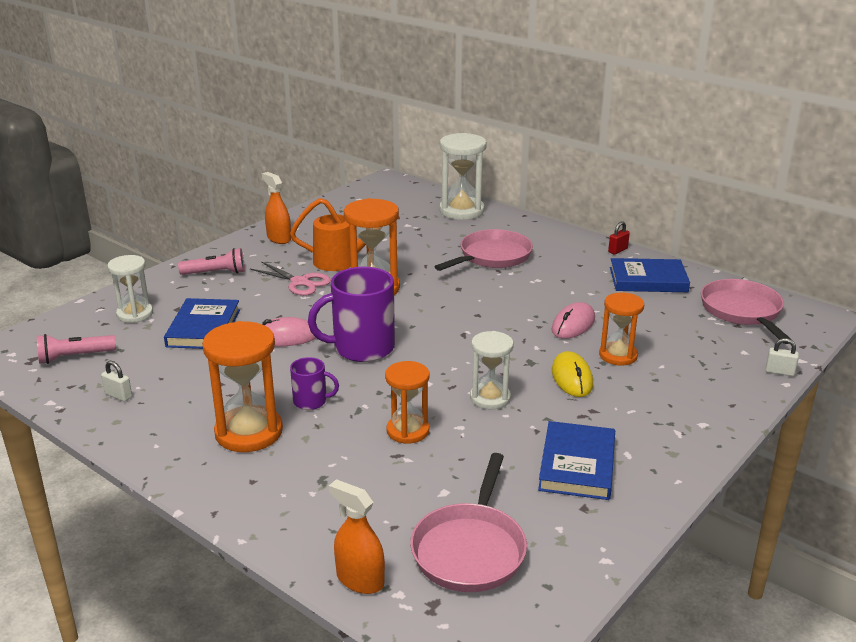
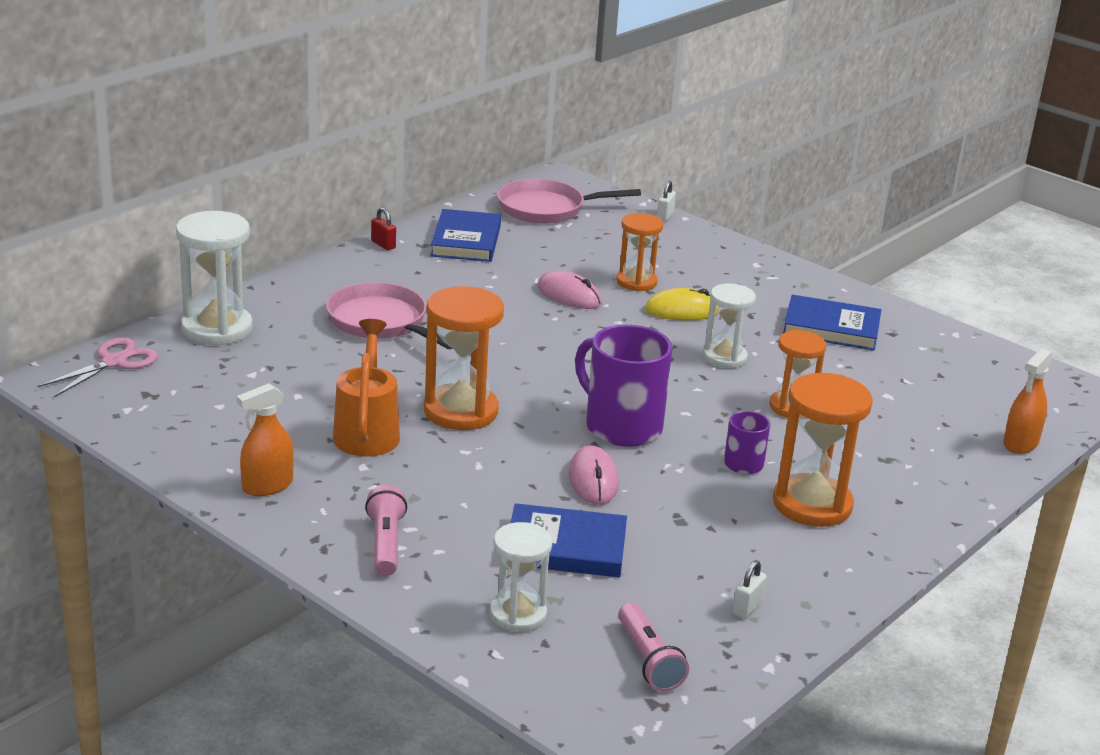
camera: 90 degrees left, 0 degrees up
pink scissors [250,261,331,296] -> pink scissors moved to [37,338,158,397]
purple mug [308,267,395,362] -> purple mug turned 150 degrees clockwise [575,325,673,446]
pink pan [410,453,527,592] -> none

